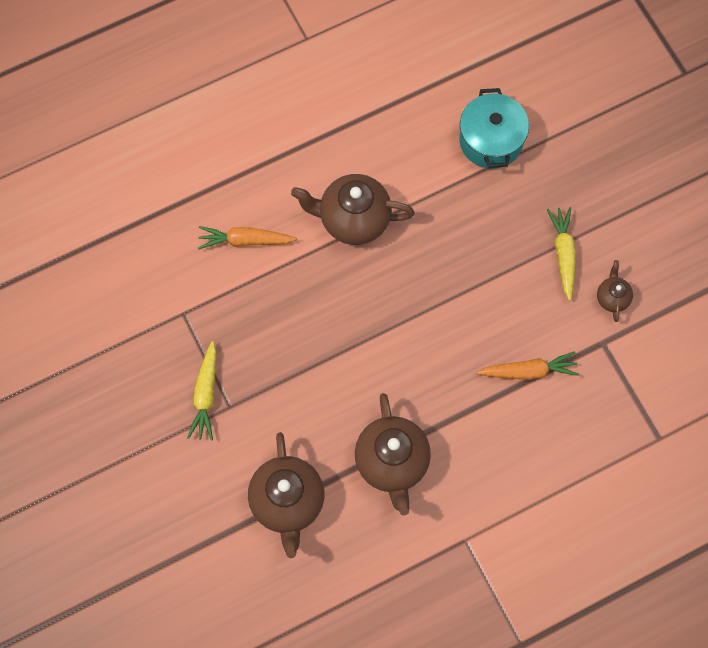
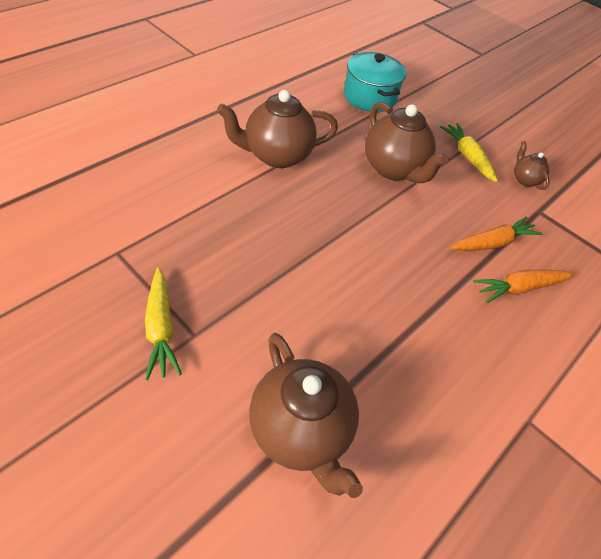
camera: 25 degrees left, 20 degrees down
orange carrot [198,226,297,249] -> orange carrot moved to [473,270,575,303]
brown teapot [355,393,431,516] -> brown teapot moved to [365,102,449,183]

